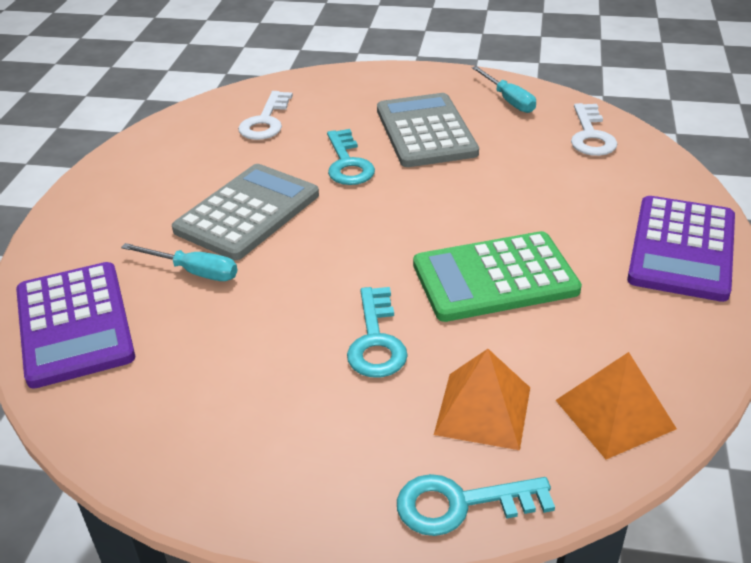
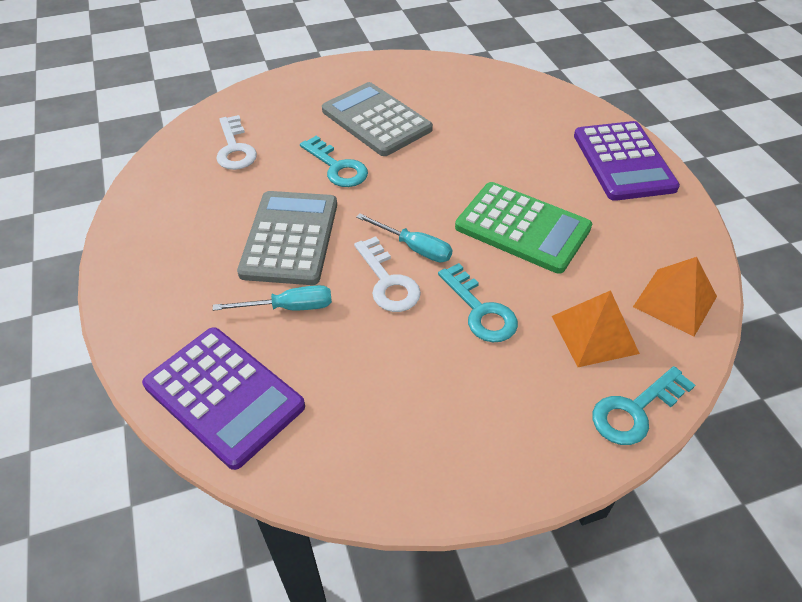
camera: 30 degrees left, 10 degrees up
green calculator [413,231,582,322] -> green calculator turned 105 degrees counterclockwise [455,182,592,274]
turquoise screwdriver [472,66,536,113] -> turquoise screwdriver moved to [356,213,452,262]
white key [571,103,617,156] -> white key moved to [354,237,421,312]

